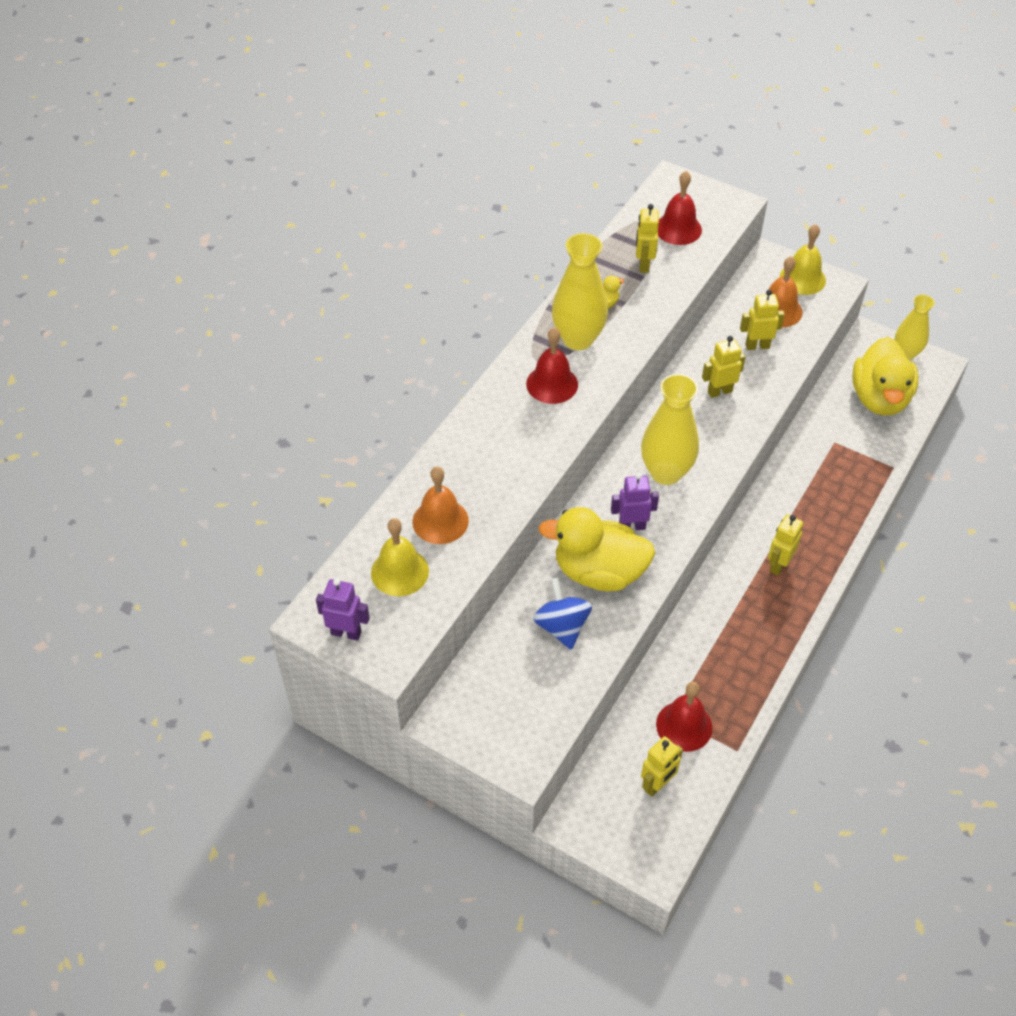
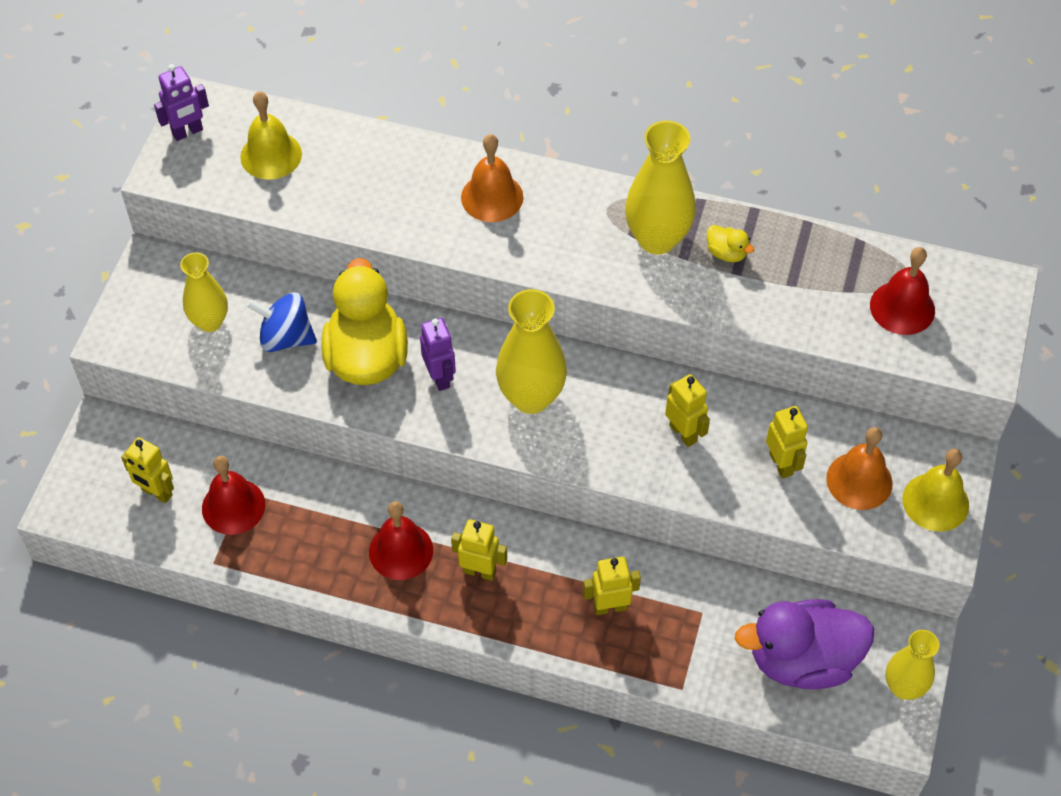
camera: 75 degrees right, 5 degrees up
purple robot [316,579,370,641] -> purple robot turned 60 degrees clockwise [154,64,209,141]
orange bell [412,467,469,544] -> orange bell moved to [461,134,523,222]
red bell [526,327,578,404] -> red bell moved to [369,501,433,580]
blue spinning top [533,578,592,650] -> blue spinning top turned 135 degrees counterclockwise [246,292,317,352]
yellow robot [636,204,659,273] -> yellow robot moved to [583,557,641,615]
yellow duck [852,337,918,415] -> purple duck [735,599,874,690]
none -> yellow vase [180,252,228,332]

